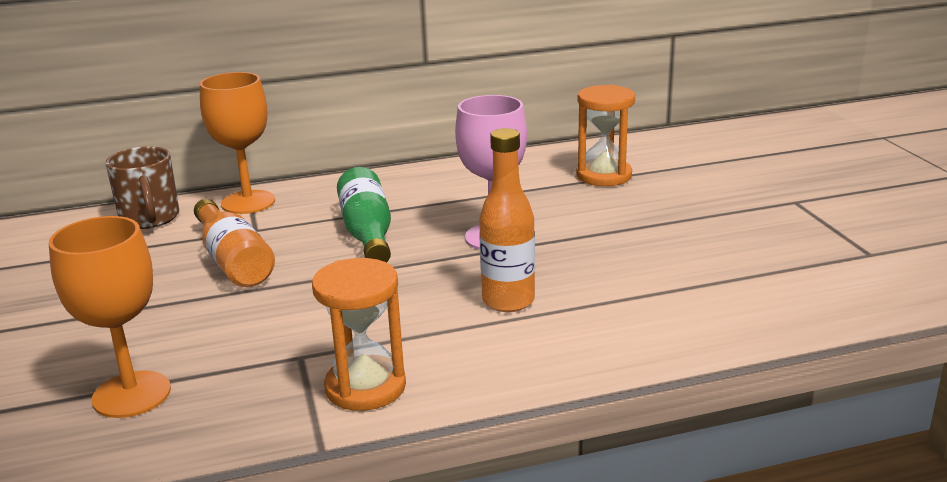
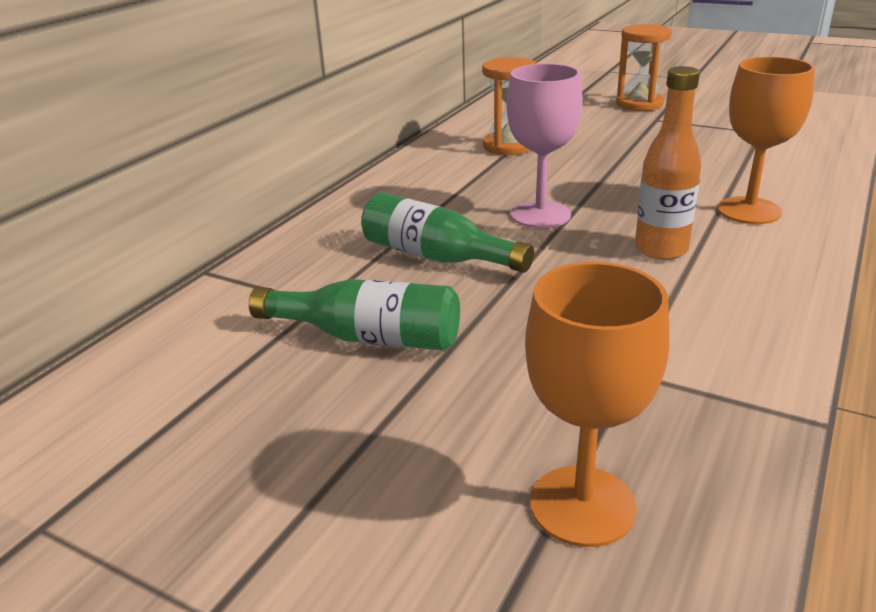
camera: 45 degrees left, 5 degrees up
brown mug [105,146,179,229] -> none
orange bottle [194,199,275,287] -> green bottle [249,279,460,351]
orange goblet [200,72,275,214] -> orange goblet moved to [717,57,815,224]
orange hourglass [312,258,406,411] -> orange hourglass moved to [616,24,672,111]

